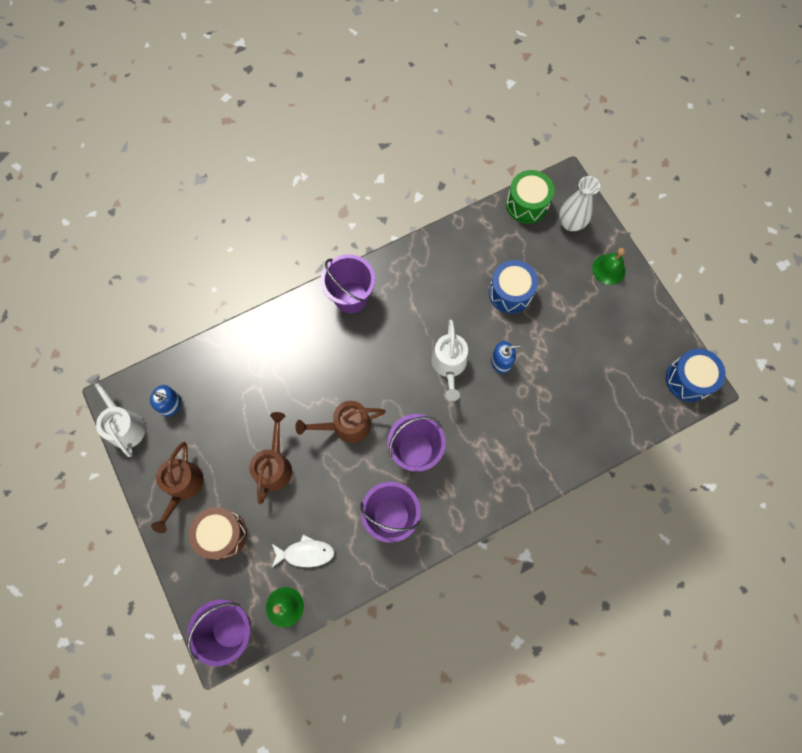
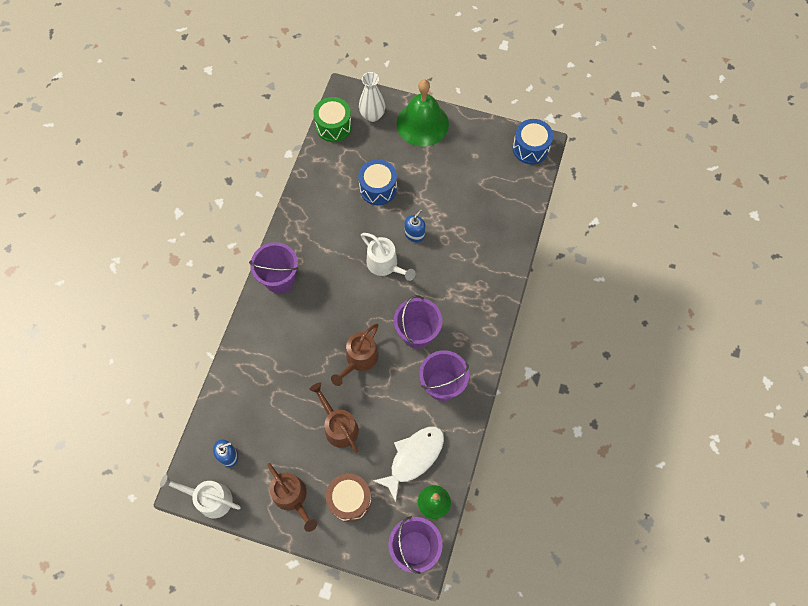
camera: 45 degrees left, 5 degrees down
white fish [272,535,335,567] -> white fish [373,426,444,502], size x1.54
green bell [592,248,626,285] -> green bell [397,80,449,147], size x1.90

